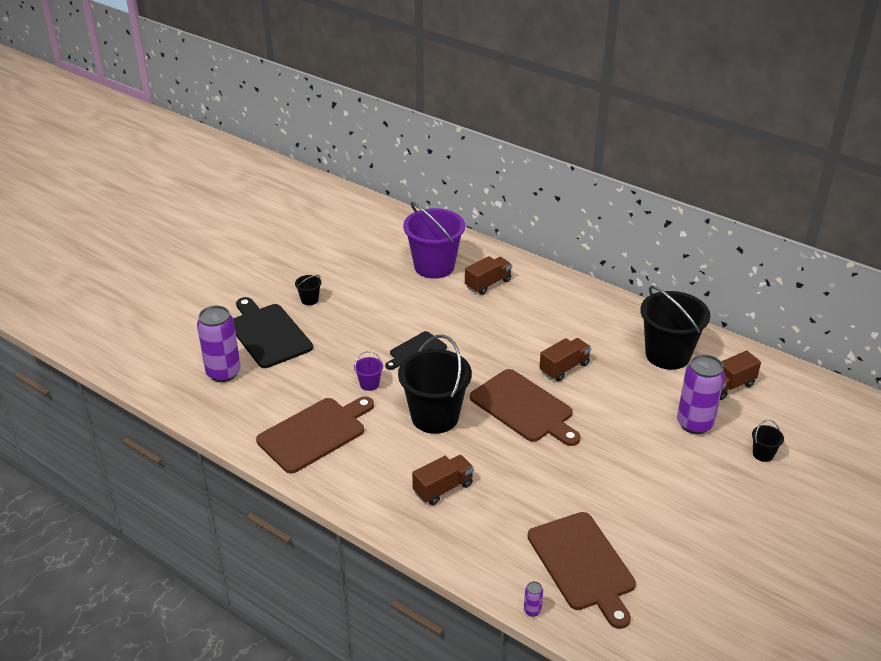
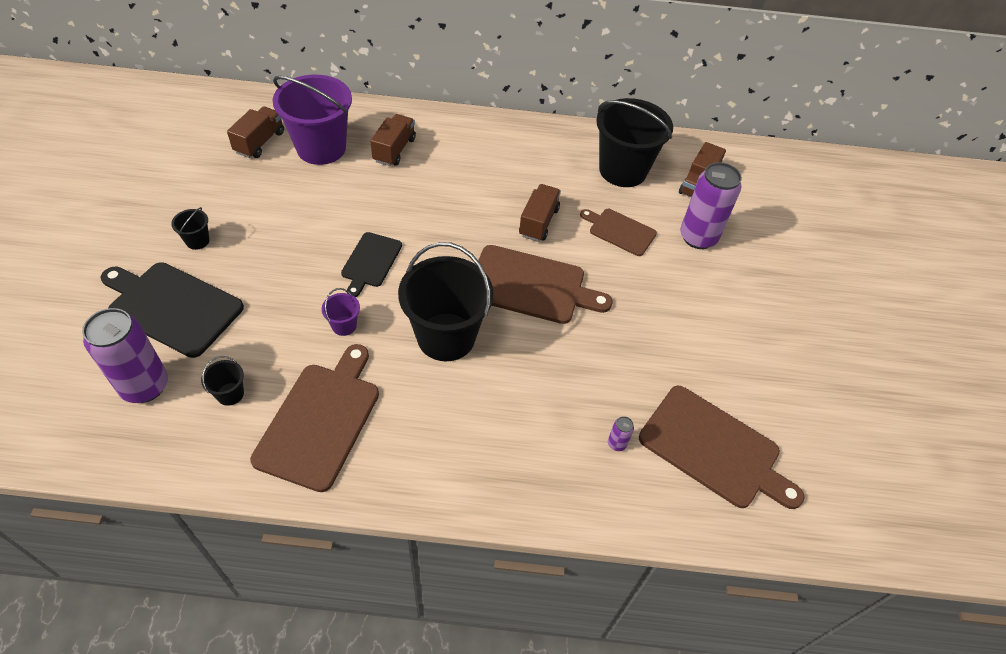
camera: 35 degrees left, 15 degrees up
brown truck [412,455,474,505] -> brown truck moved to [227,106,284,158]
purple can [524,581,543,617] -> purple can moved to [608,416,634,451]
black bucket [752,420,784,462] -> black bucket moved to [201,356,244,406]
none -> brown cutting board [580,209,657,256]

